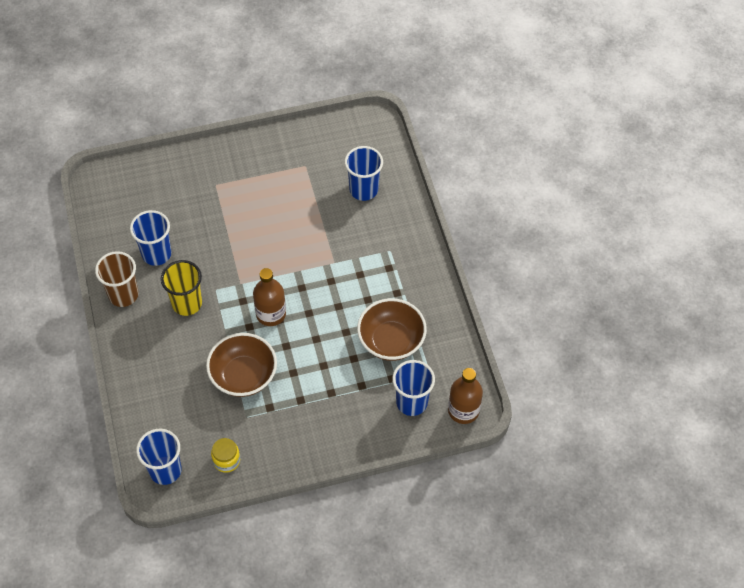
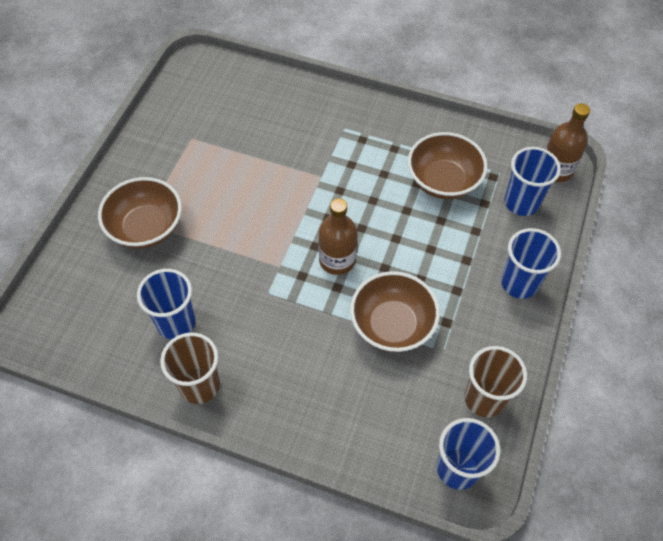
camera: 55 degrees left, 0 degrees up
yellow cup [161,260,202,316] -> none
yellow jar [211,438,240,473] -> brown cup [464,346,527,418]
blue cup [345,146,383,201] -> blue cup moved to [501,228,561,299]
none -> brown bowl [98,177,182,249]

